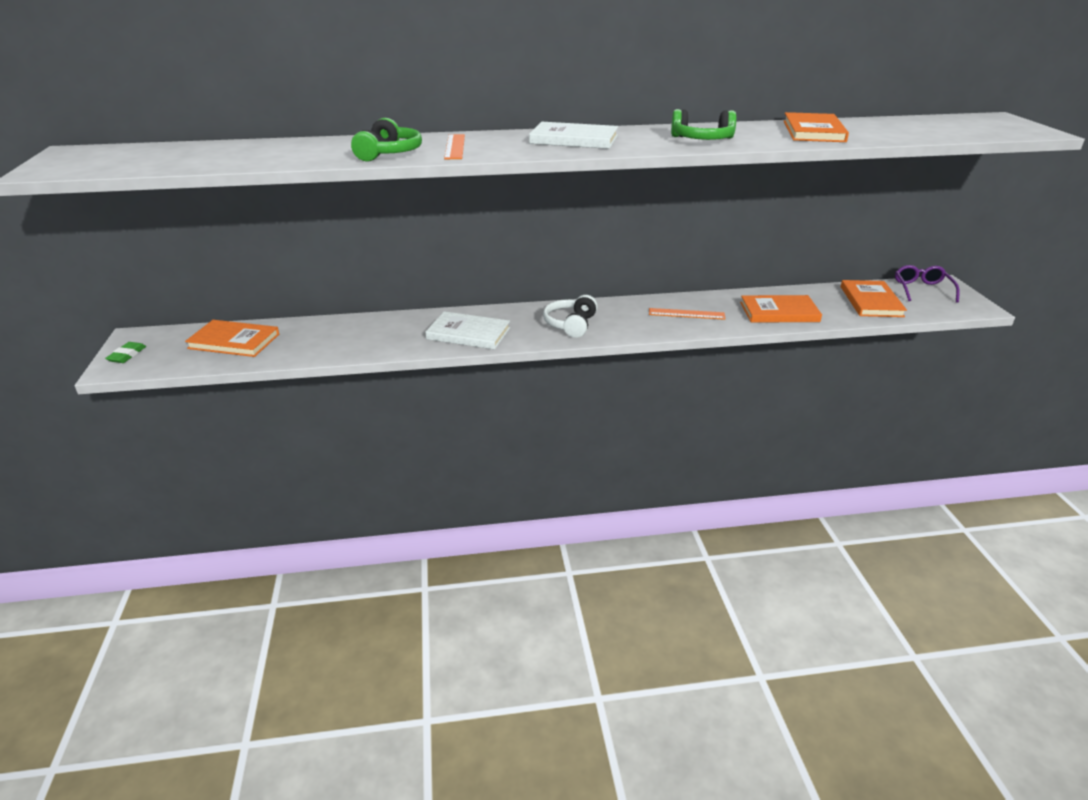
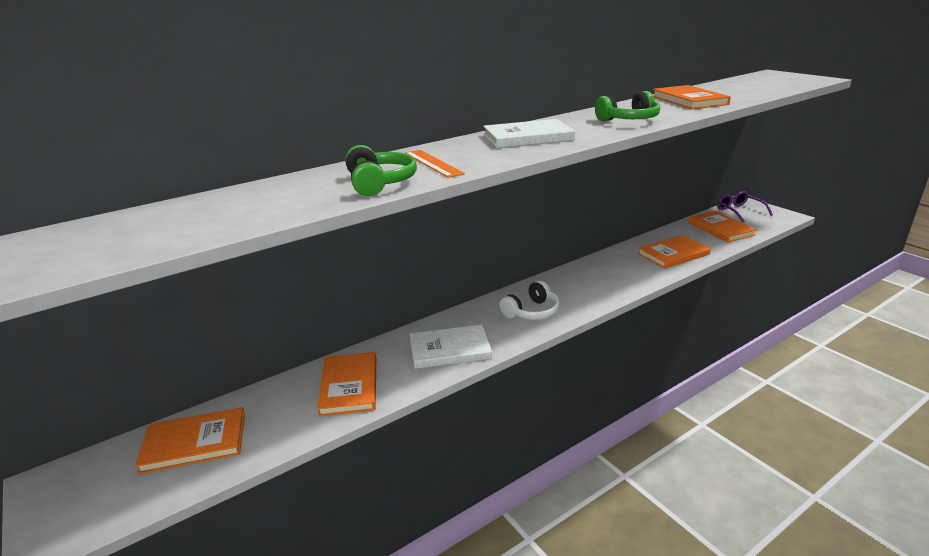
camera: 25 degrees left, 5 degrees down
green eraser [105,342,146,363] -> none
white headphones [543,295,598,338] -> white headphones turned 120 degrees counterclockwise [499,280,560,320]
orange ruler [649,308,725,320] -> none
none -> orange book [317,352,376,417]

